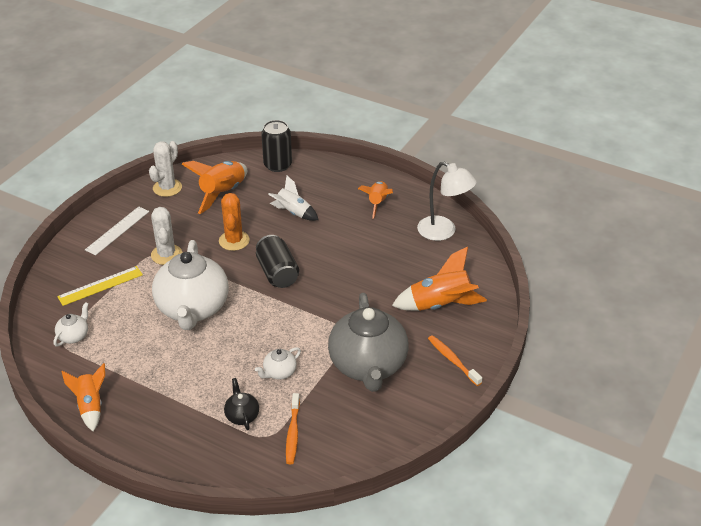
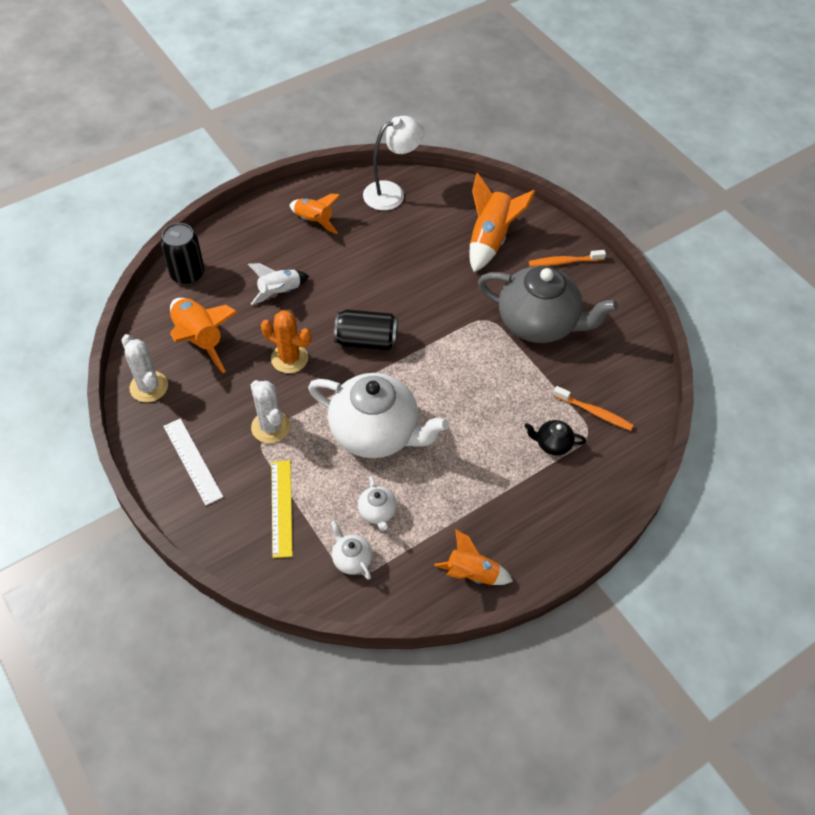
camera: 65 degrees left, 15 degrees up
white cactus [151,207,182,265] -> white cactus turned 45 degrees clockwise [251,380,290,443]
white teapot [255,347,301,380] -> white teapot moved to [358,476,397,531]

